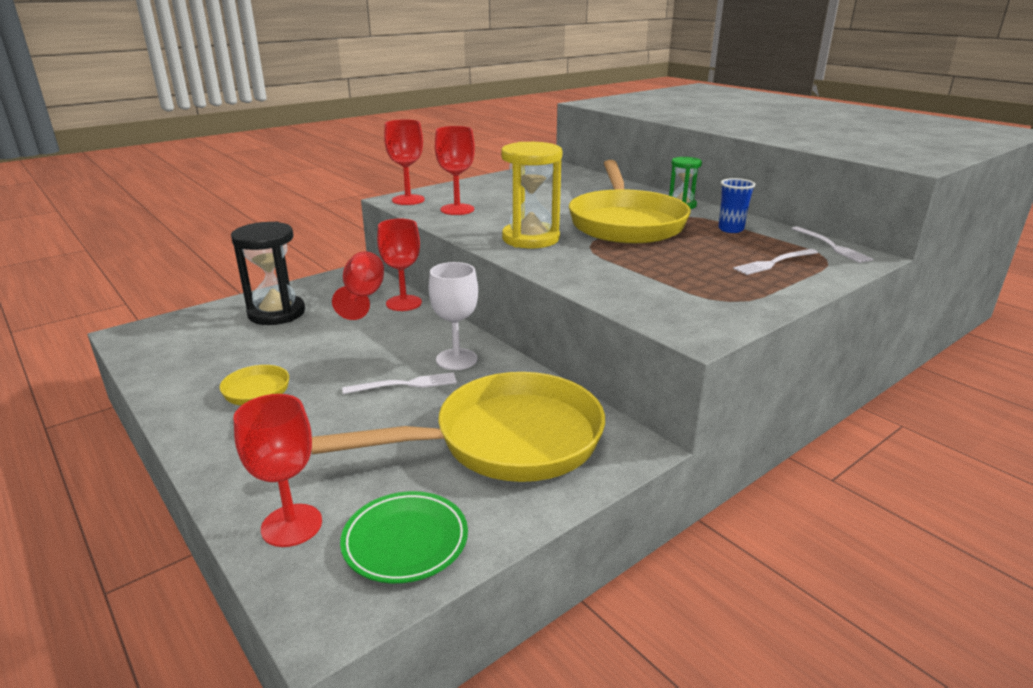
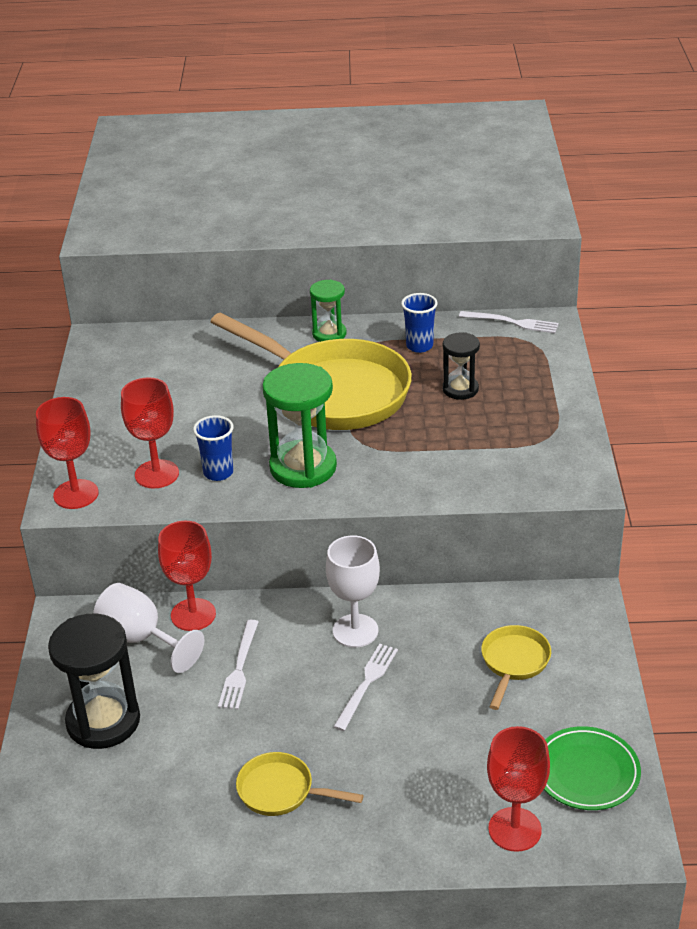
camera: 50 degrees left, 10 degrees up
yellow pan [311,372,605,482] -> yellow pan [481,625,551,710], size x0.45
red goblet [332,251,384,320] -> white goblet [93,583,205,673]
yellow hourglass [501,142,562,249] -> green hourglass [262,363,337,488]
white fork [733,249,818,275] -> white fork moved to [218,620,258,709]
none -> blue cup [193,415,234,481]
none -> black hourglass [442,332,480,400]

